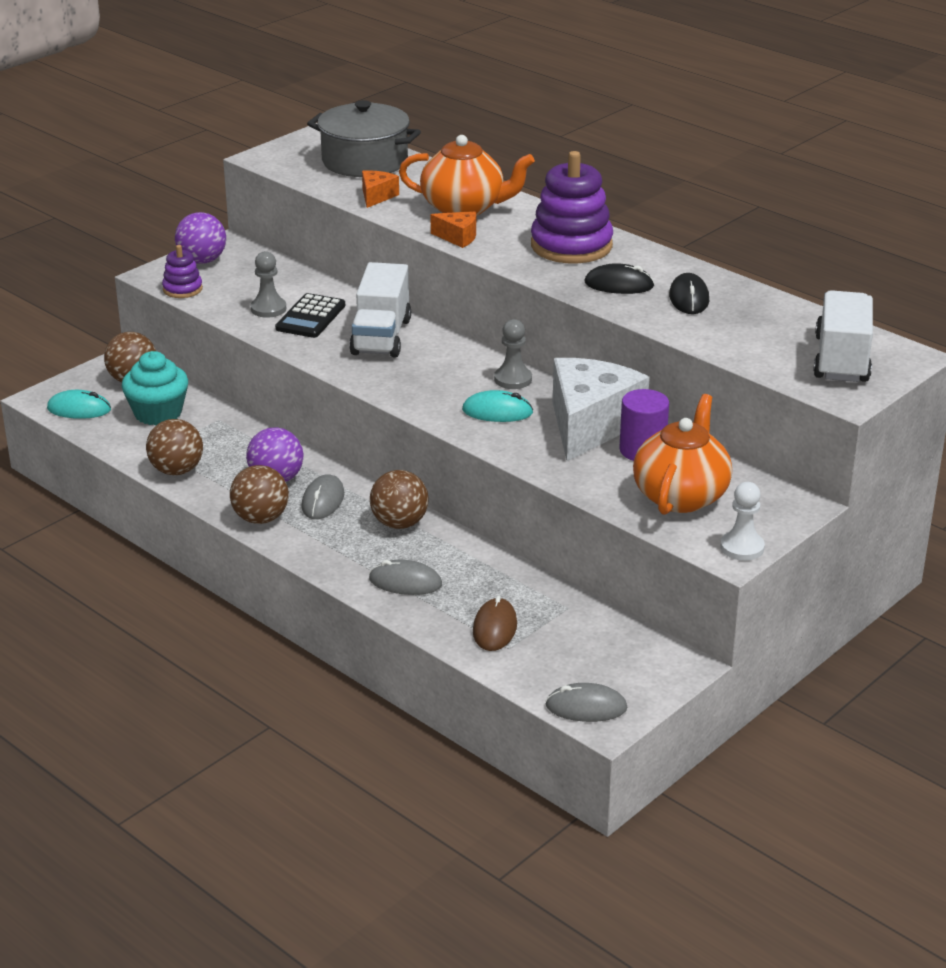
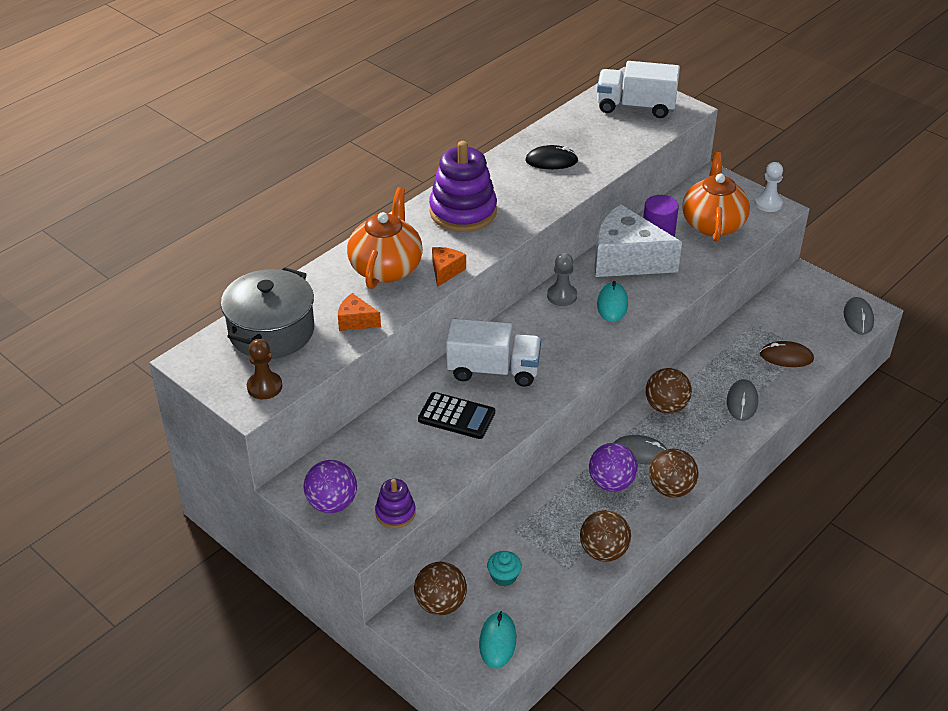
camera: 90 degrees left, 10 degrees up
turquoise cupcake [122,351,188,425] -> turquoise cupcake [487,551,522,587], size x0.55
grey pawn [251,251,286,318] -> none
black mouse [584,263,654,294] -> none
orange teapot [633,394,732,515] -> orange teapot turned 75 degrees clockwise [682,152,750,242]
none -> brown pawn [247,339,282,399]

